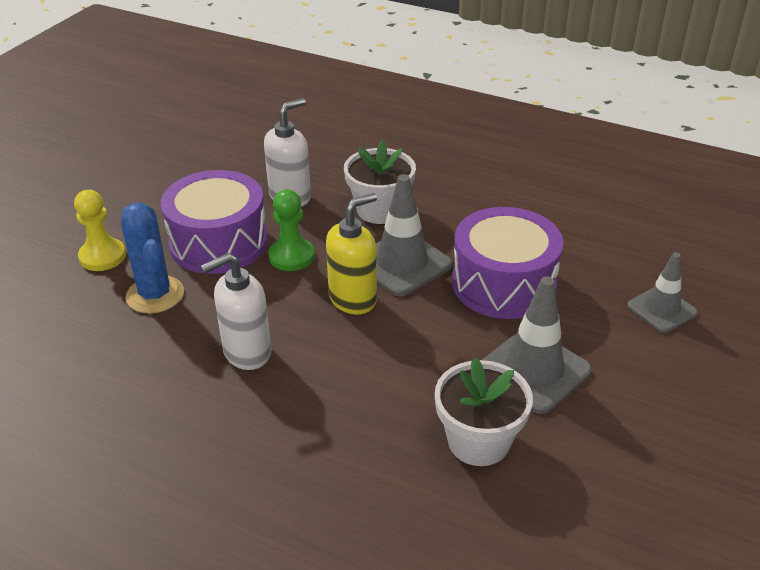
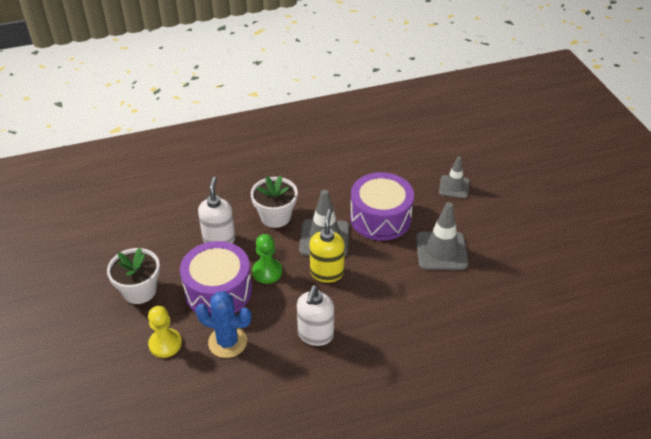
camera: 45 degrees left, 5 degrees up
white flower pot [435,358,533,466] -> white flower pot moved to [107,248,160,304]

